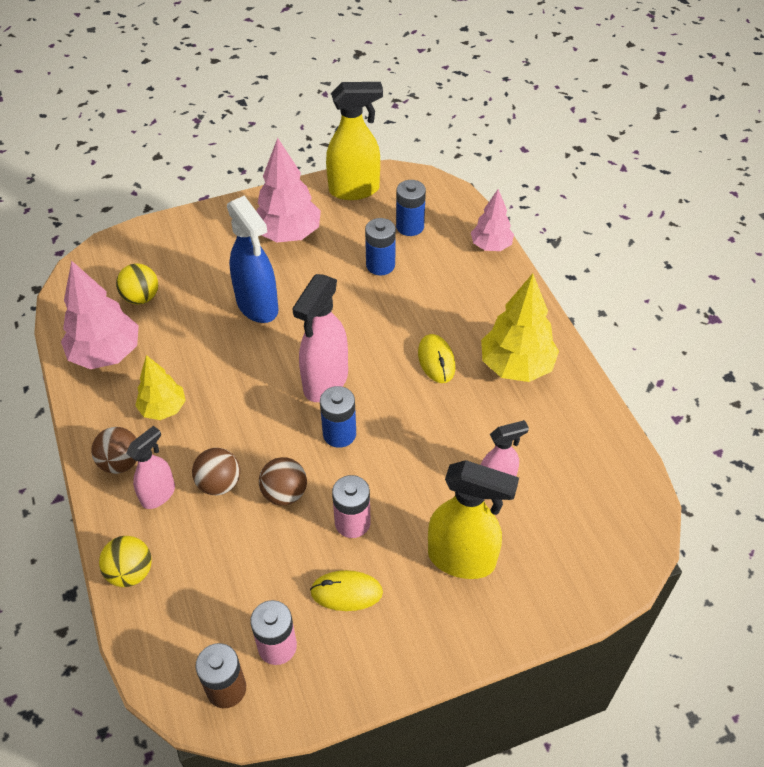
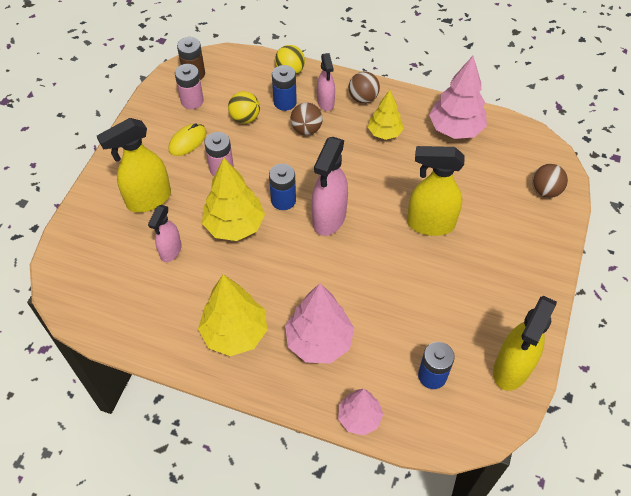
camera: 130 degrees right, 5 degrees up
yellow ball [116,263,158,305] -> yellow ball moved to [228,91,260,124]
blue spray bottle [227,195,279,323] -> yellow spray bottle [407,146,465,236]
pink tree [256,138,321,243] -> pink tree moved to [285,283,354,364]
brown ball [259,457,307,505] -> brown ball moved to [532,164,568,198]
pink spray bottle [292,274,348,402] -> pink spray bottle turned 135 degrees counterclockwise [312,137,348,236]
blue battery [365,218,396,276] -> blue battery moved to [272,65,297,111]
yellow mouse [418,334,455,383] -> none
none -> yellow tree [202,158,265,241]

